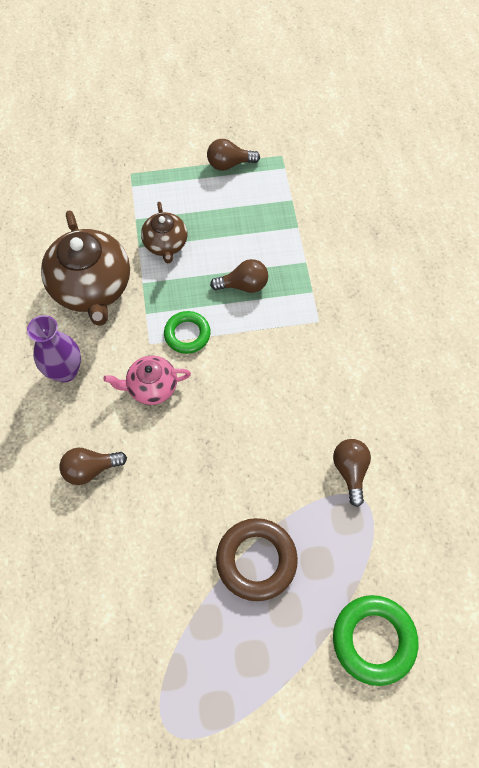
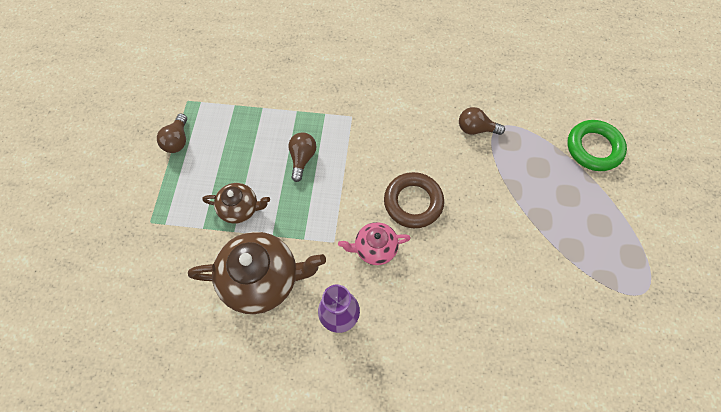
camera: 75 degrees left, 0 degrees up
brown light bulb [59,448,127,485] -> none
pink teapot [103,356,191,405] -> pink teapot turned 75 degrees clockwise [338,222,411,265]
green ring [164,311,211,354] -> none
brown ring [216,518,298,601] -> brown ring moved to [384,172,444,228]

